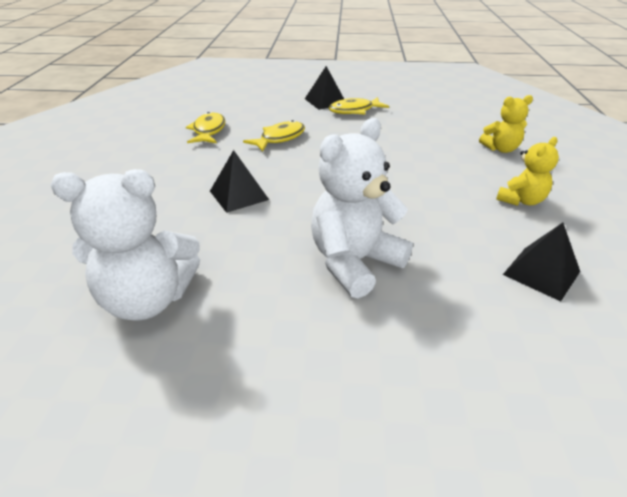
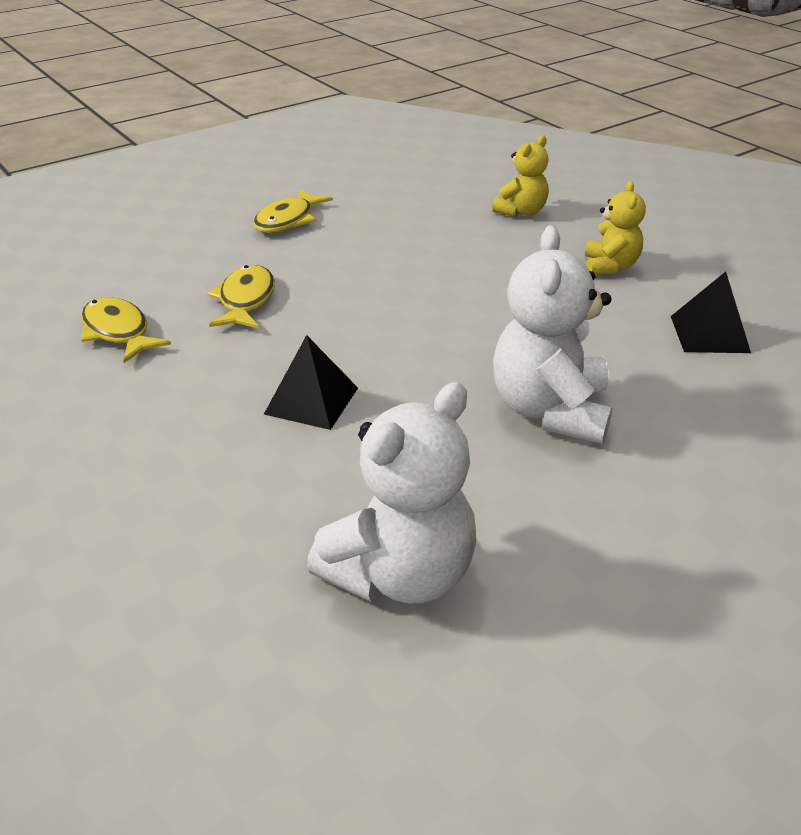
camera: 40 degrees left, 0 degrees up
black pyramid [305,66,344,110] -> none

